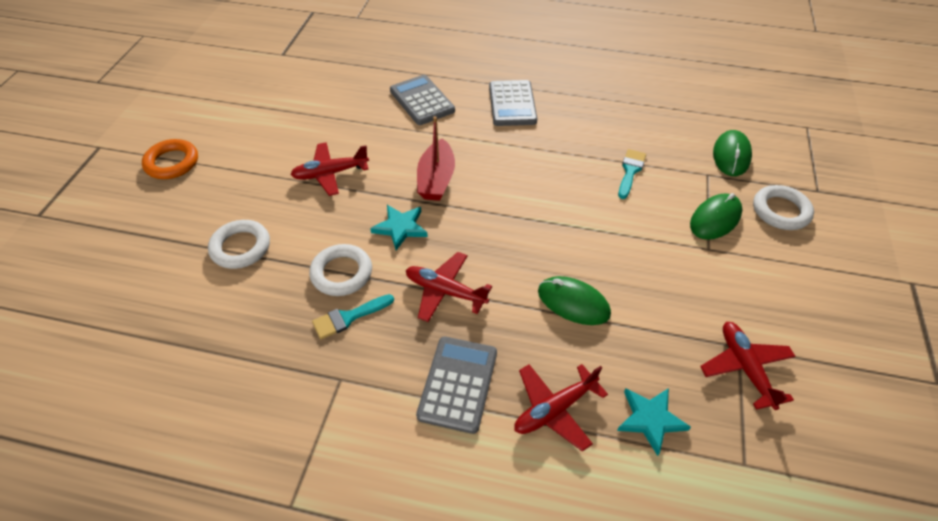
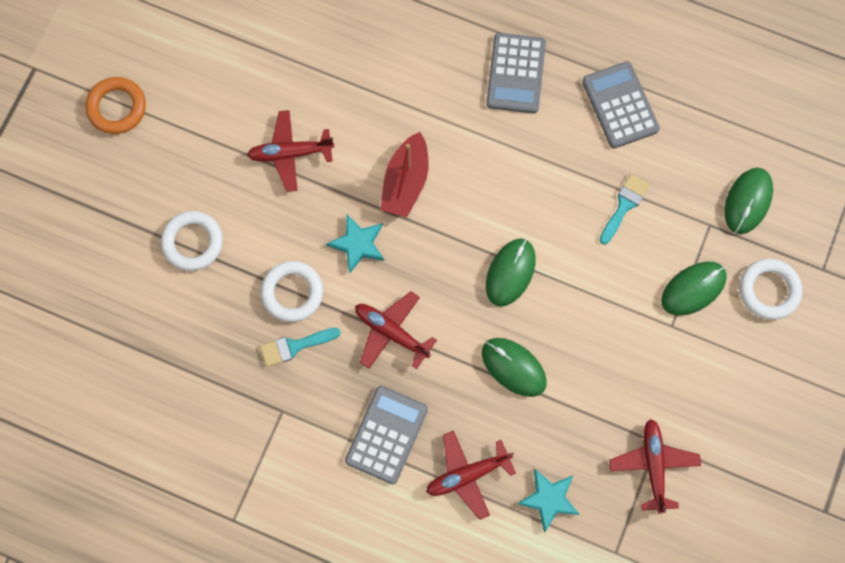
camera: 10 degrees right, 25 degrees up
grey calculator [390,75,455,125] -> grey calculator moved to [582,61,660,148]
none -> green mouse [486,238,536,307]

